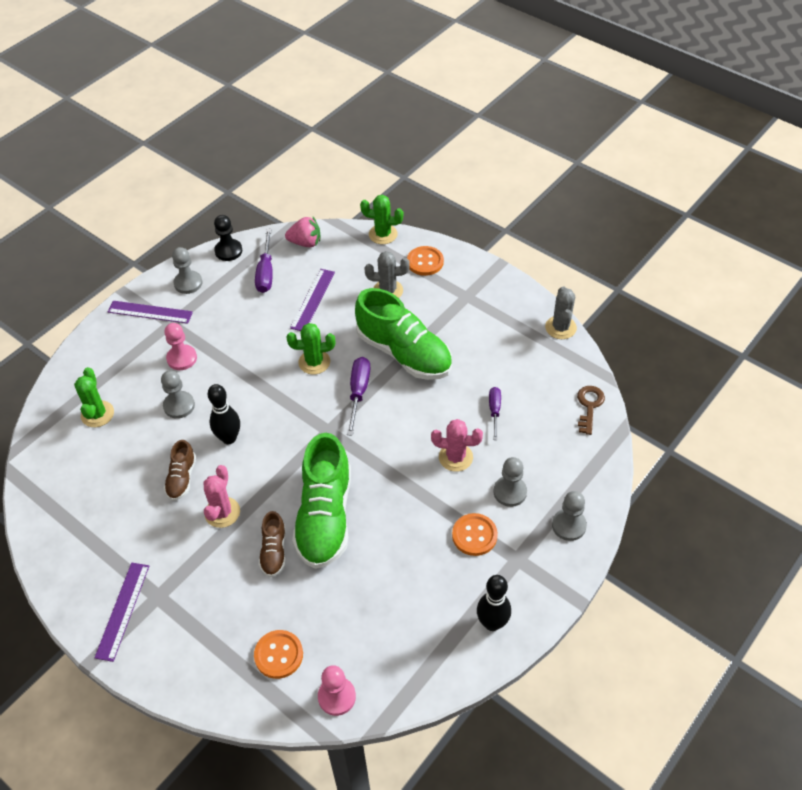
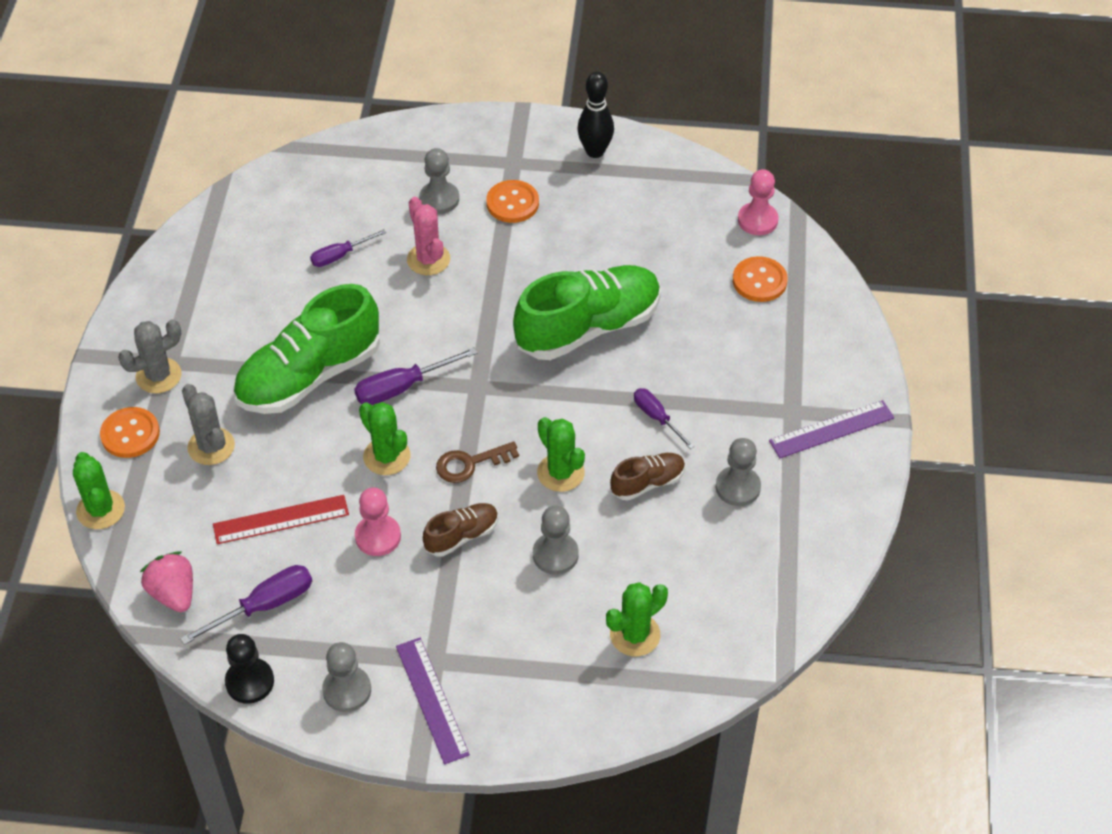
camera: 125 degrees left, 0 degrees up
pink pawn [164,323,197,370] -> pink pawn moved to [355,488,401,556]
pink cactus [203,465,240,528] -> purple screwdriver [634,388,695,449]
black bowling pin [208,384,240,444] -> green cactus [537,417,585,492]
brown shoe [259,511,286,577] -> brown shoe moved to [423,503,498,557]
purple ruler [290,269,335,331] -> red ruler [213,495,349,544]
green shoe [355,288,452,380] -> green shoe turned 135 degrees counterclockwise [233,284,380,414]
grey cactus [545,286,577,339] -> grey cactus moved to [118,319,182,393]
grey pawn [552,491,587,541] -> grey pawn moved to [716,438,761,506]
brown key [577,386,605,435] -> brown key moved to [436,442,519,483]

